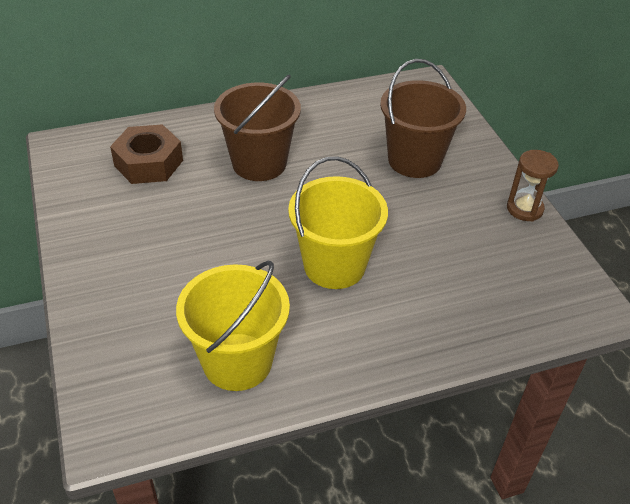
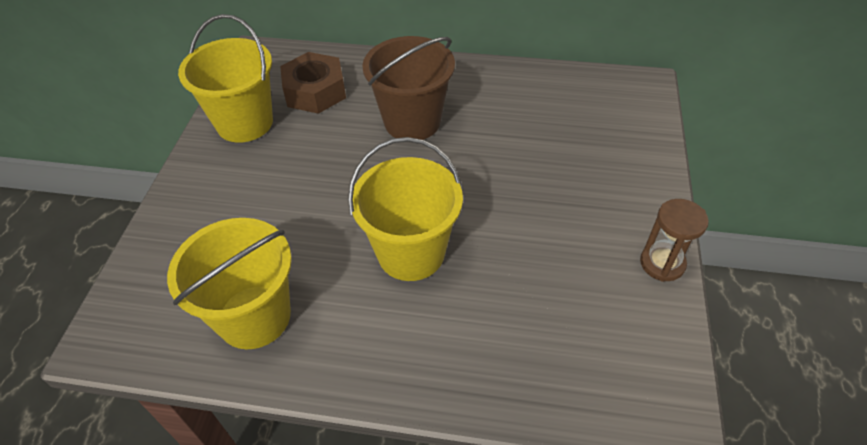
camera: 30 degrees right, 5 degrees up
brown bucket [380,59,466,178] -> none
none -> yellow bucket [178,14,273,143]

